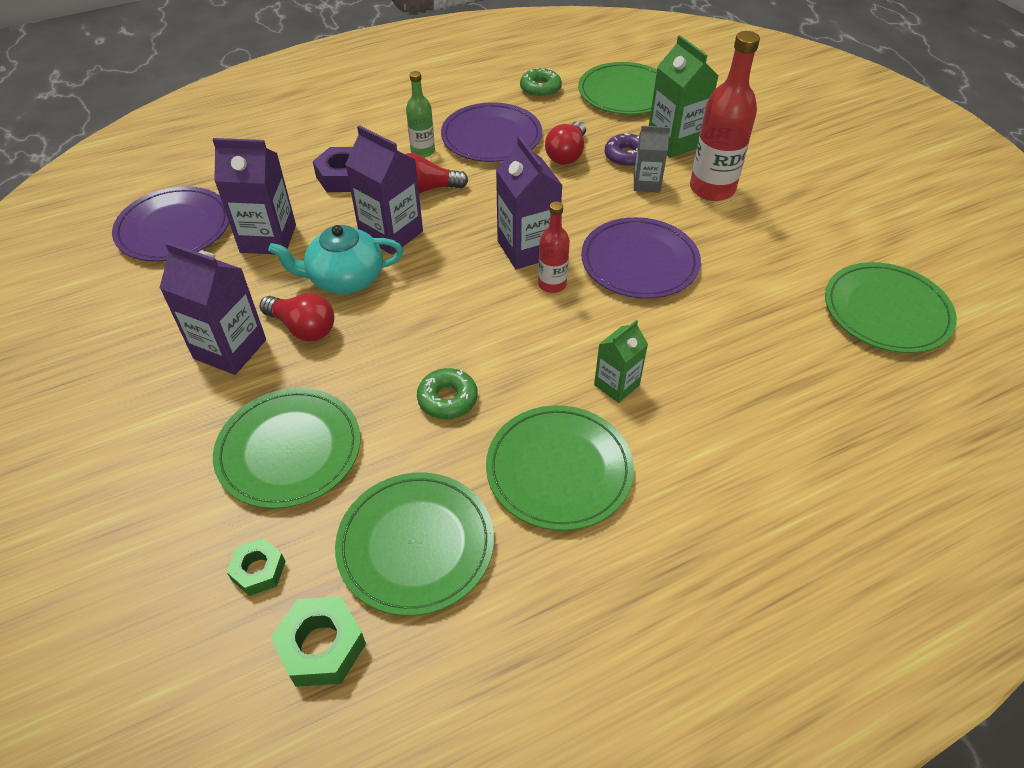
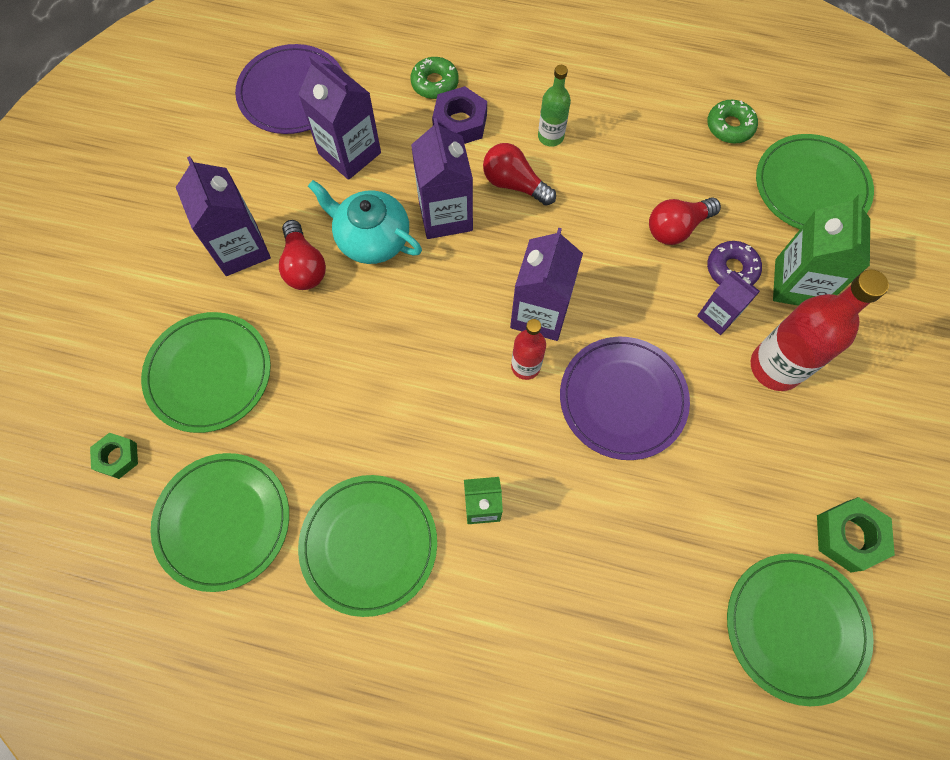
camera: 40 degrees right, 20 degrees up
green nut [270,596,366,687] -> green nut moved to [817,497,895,572]
green donut [417,368,478,419] -> green donut moved to [411,57,459,99]
purple plate [441,102,542,162] -> none
grey carton [634,126,670,193] -> purple carton [697,271,760,335]

